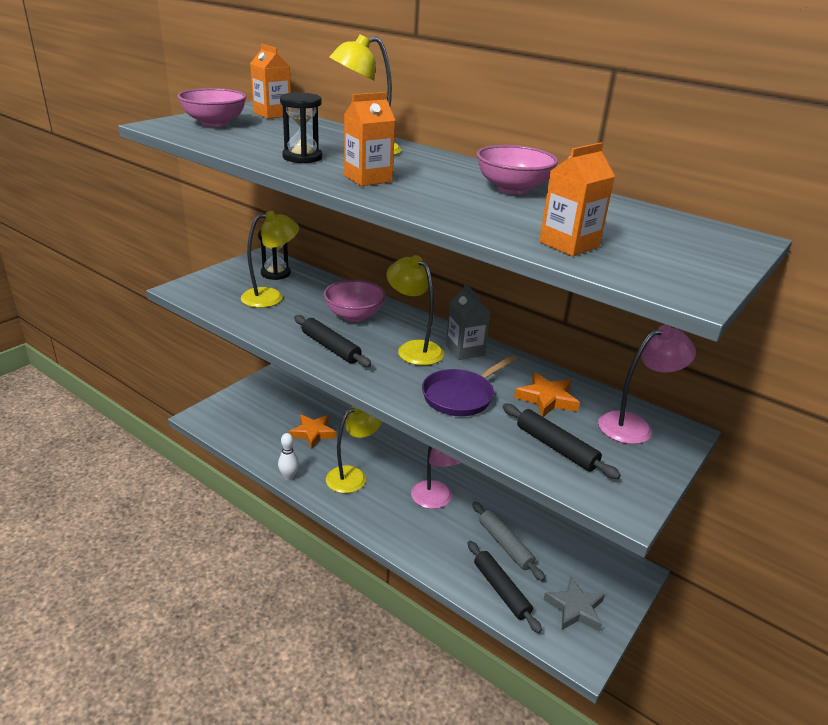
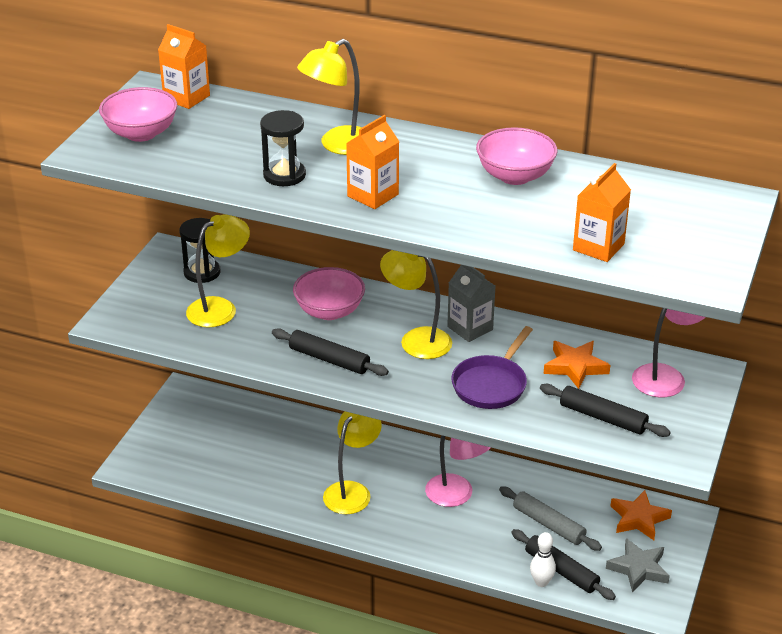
camera: 15 degrees left, 5 degrees up
white bowling pin [278,433,299,480] -> white bowling pin moved to [530,532,556,587]
orange star [289,415,336,449] -> orange star moved to [611,490,672,540]

